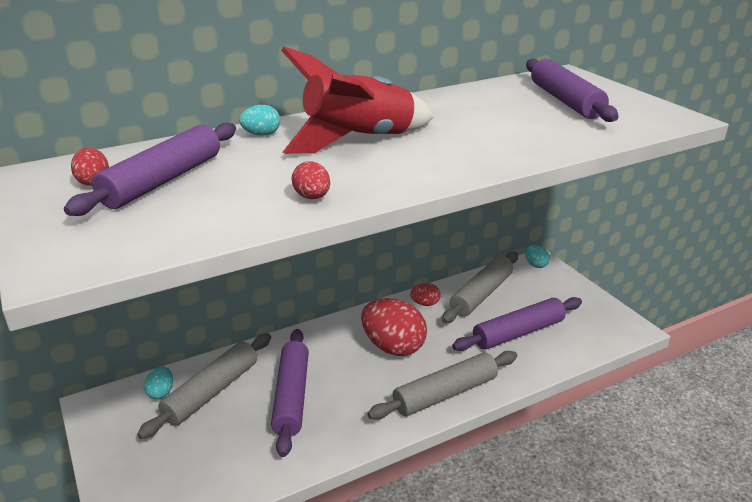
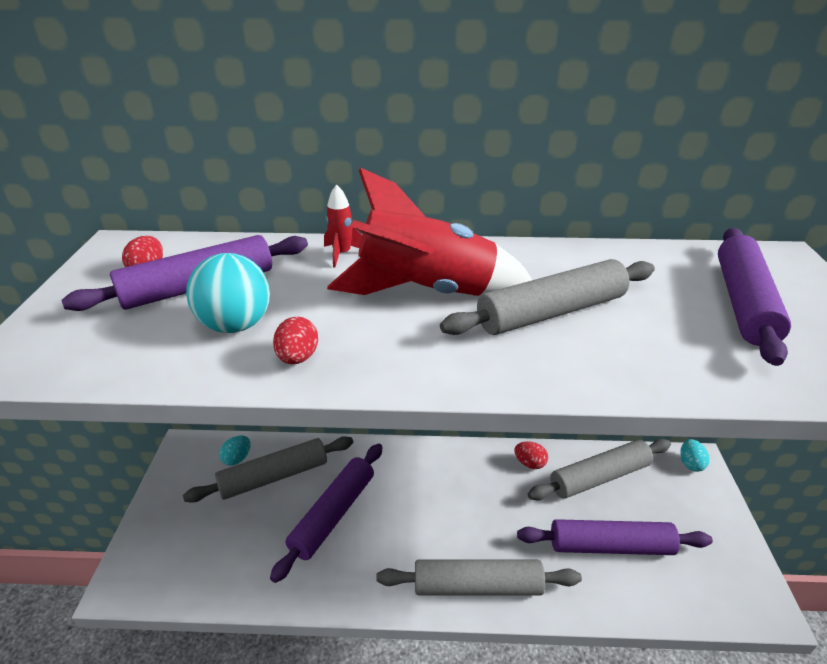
camera: 30 degrees right, 5 degrees up
turquoise egg [239,105,280,136] -> red rocket [324,184,362,267]
red egg [361,298,427,356] -> none
none -> turquoise ball [186,253,270,333]
none -> grey rolling pin [440,259,655,335]

